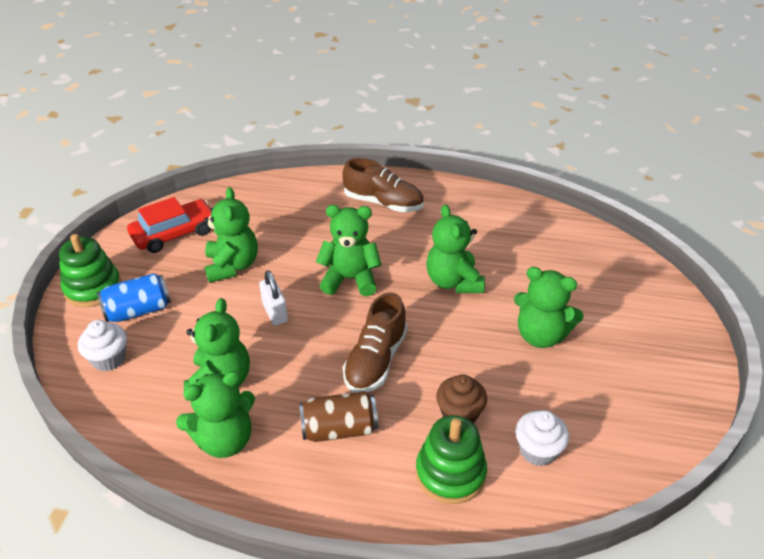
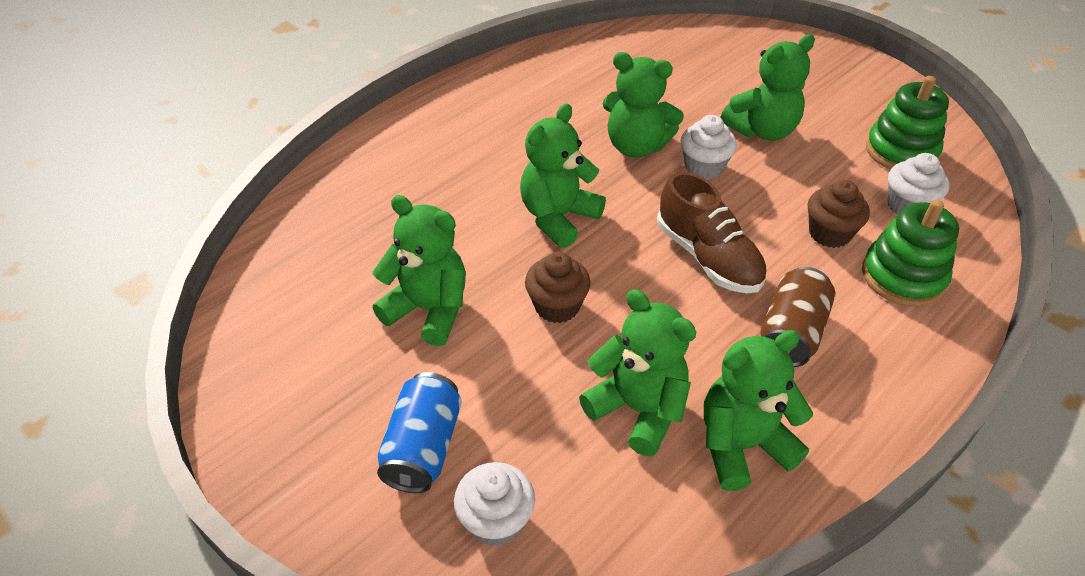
camera: 55 degrees left, 5 degrees up
green stacking toy [59,234,121,307] -> green stacking toy moved to [866,76,949,169]
red car [127,197,212,253] -> none
green teddy bear [176,371,255,458] -> green teddy bear turned 120 degrees counterclockwise [704,330,813,491]
white padlock [259,271,288,326] -> brown cupcake [525,252,591,323]
brown shoe [342,158,424,212] -> none
none -> white cupcake [681,115,737,179]

